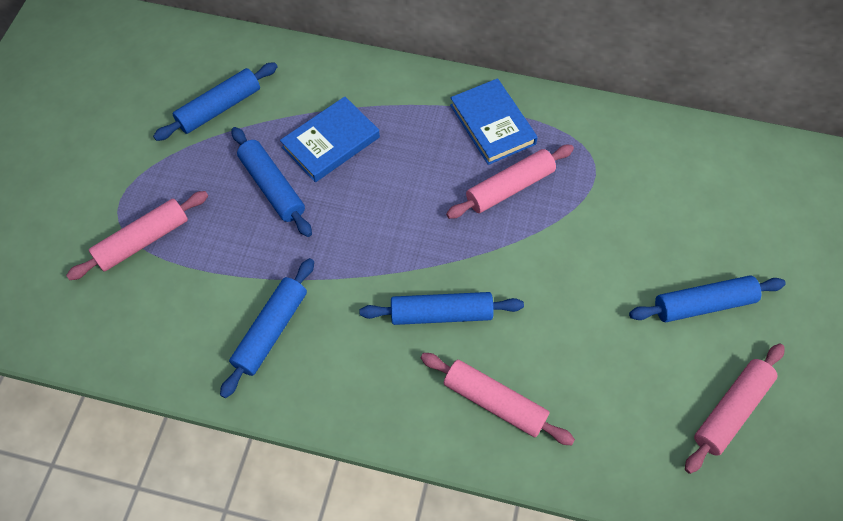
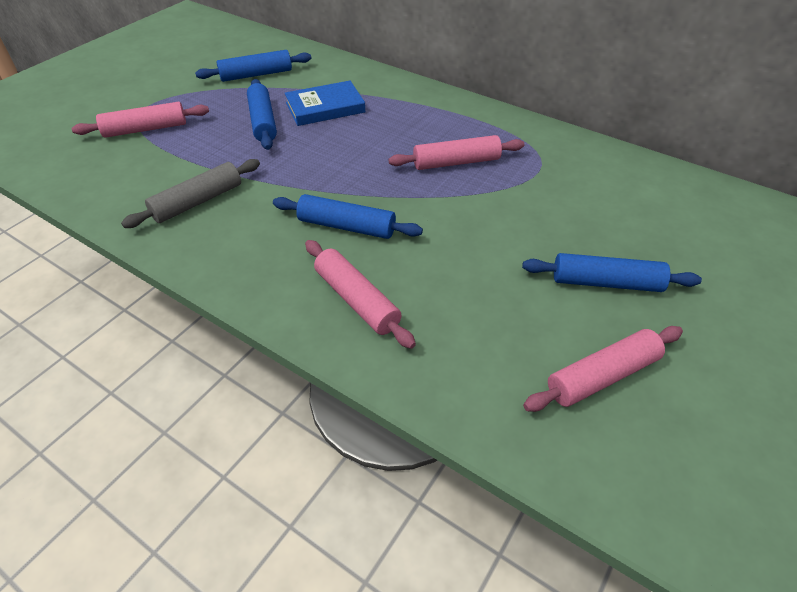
camera: 20 degrees right, 15 degrees down
blue rolling pin [220,258,314,398] -> grey rolling pin [121,159,260,228]
blue book [450,78,538,165] -> none

